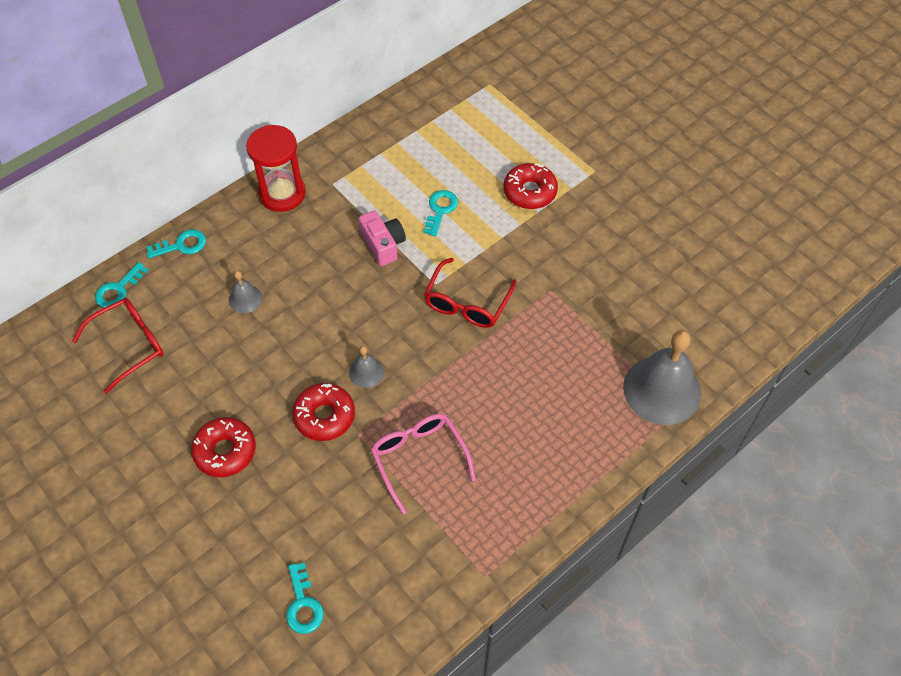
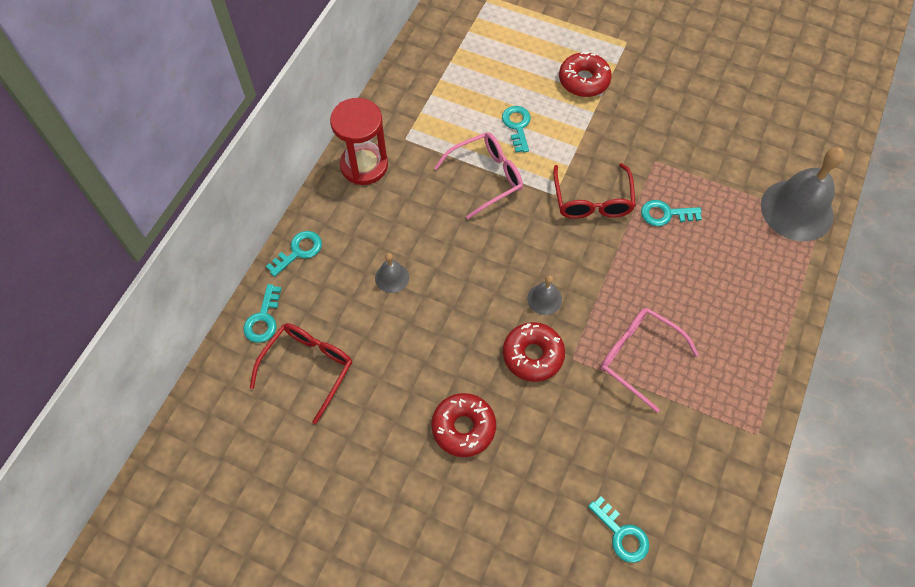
camera: 25 degrees left, 5 degrees up
pink camera [359,211,406,266] -> pink glasses [434,132,523,219]
none -> turquoise key [641,200,702,226]

